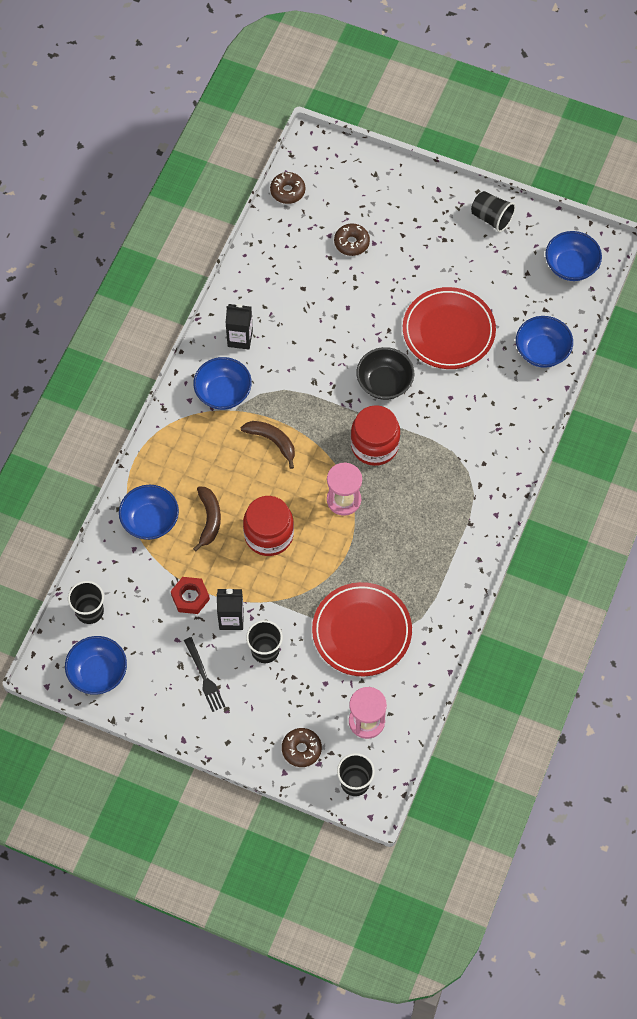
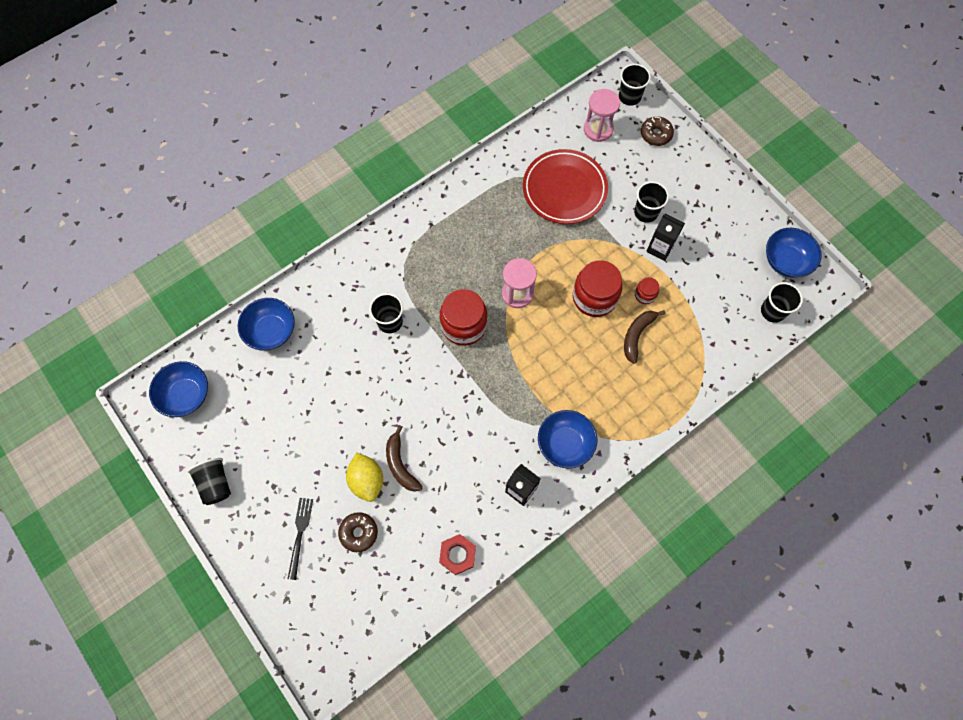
camera: 150 degrees left, 5 degrees up
blue bowl [119,485,179,540] -> none
red nut [171,577,210,614] -> red nut moved to [439,534,476,575]
black fork [184,637,225,712] -> black fork moved to [288,498,313,580]
brown banana [241,421,295,469] -> brown banana moved to [386,425,423,492]
brown donut [270,172,305,204] -> none
black bowl [356,347,414,400] -> none
red plate [403,287,496,369] -> none
none -> yellow lemon [346,452,383,502]
none -> black cup [369,293,403,333]
none -> red jar [635,277,659,304]

